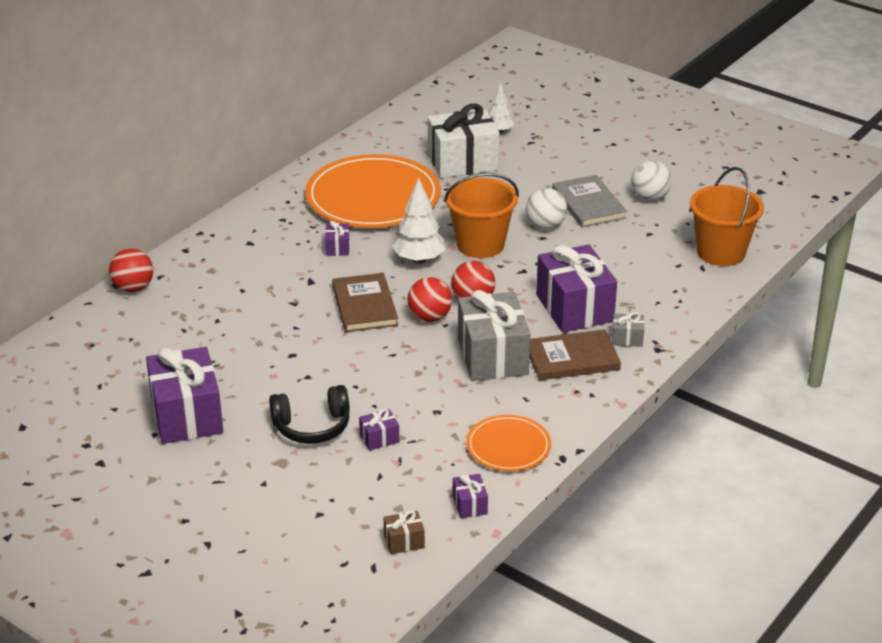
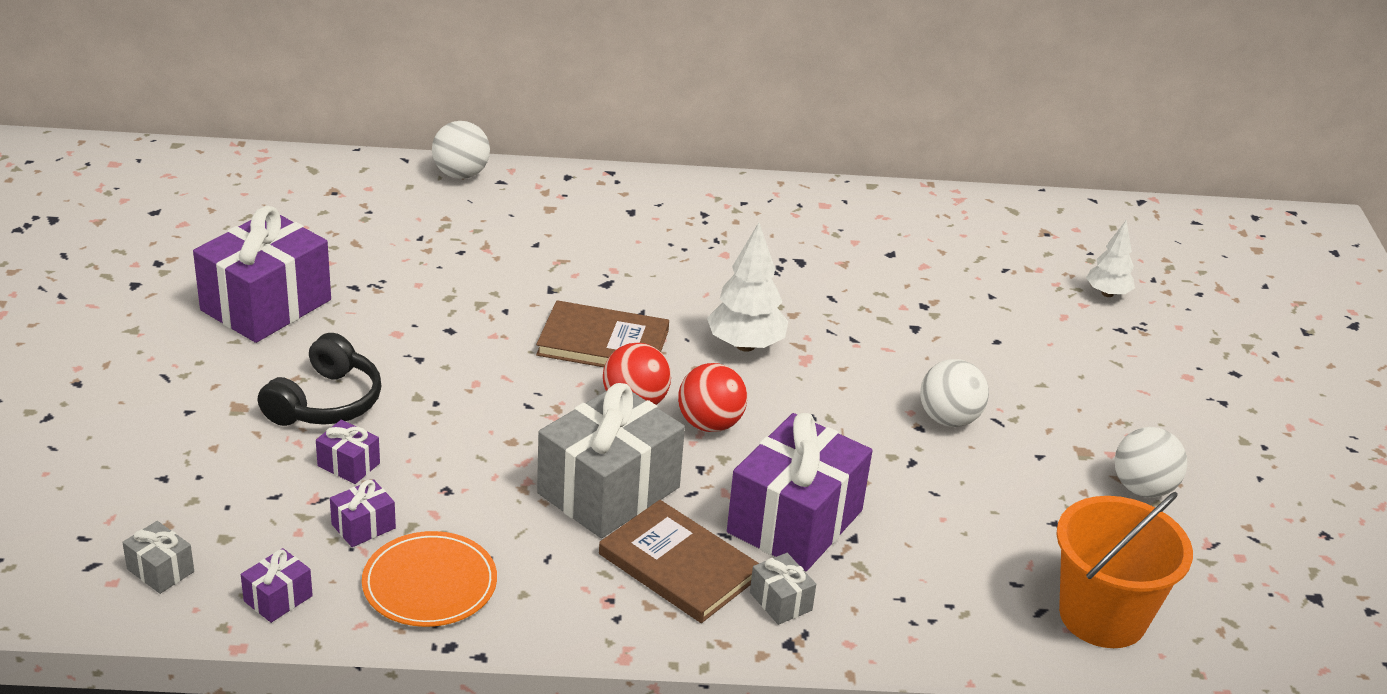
camera: 50 degrees right, 0 degrees up
red ball [109,248,153,292] -> white ball [432,121,490,179]
black headphones [269,385,350,444] -> black headphones turned 105 degrees counterclockwise [258,333,381,426]
orange plate [305,154,441,228] -> none
purple gift [325,221,350,256] -> purple gift moved to [330,479,396,547]
brown book [332,273,398,332] -> brown book turned 60 degrees clockwise [536,300,669,367]
brown gift [384,510,425,554] -> grey gift [122,521,194,594]
white gift [428,103,499,178] -> none
orange bucket [444,173,519,258] -> none
grey book [552,175,627,228] -> none

